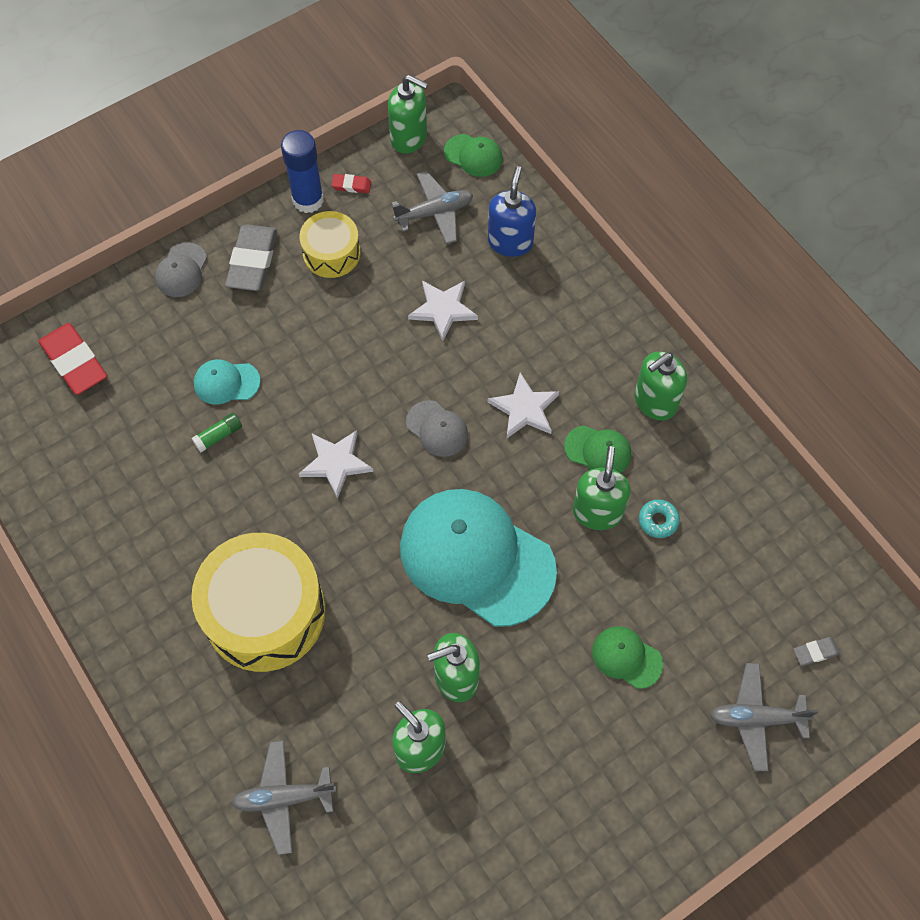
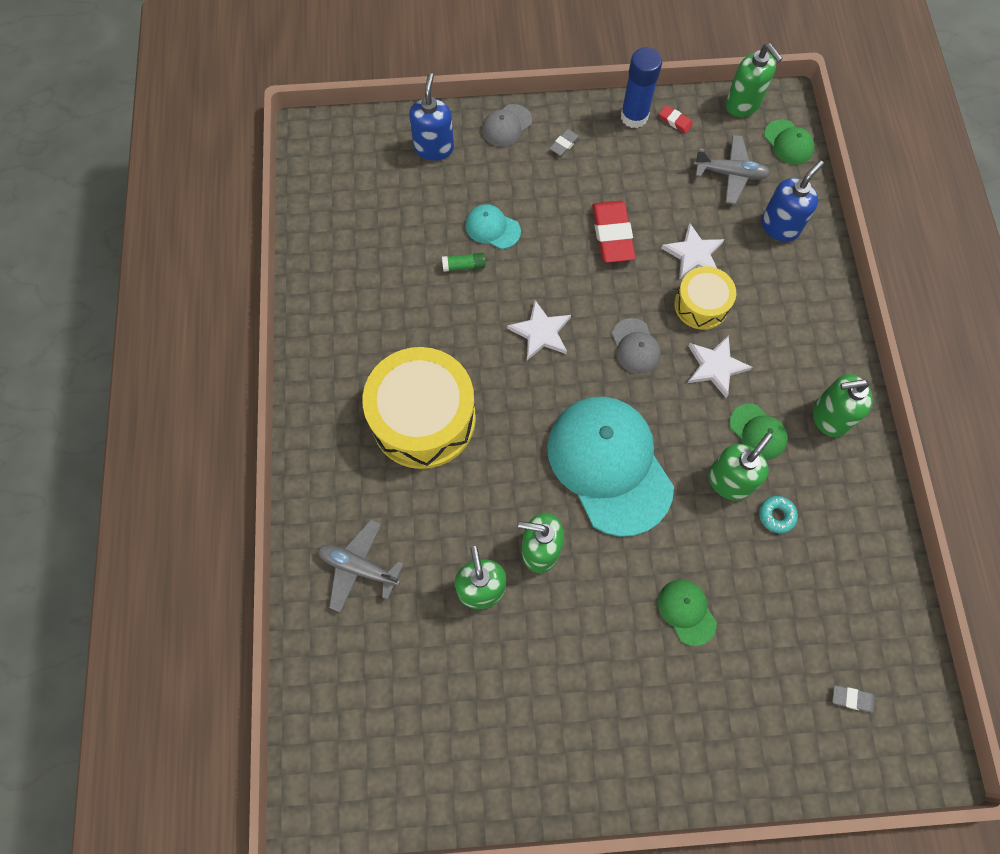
camera: 30 degrees right, 5 degrees up
red eraser [39,323,107,395] -> red eraser moved to [592,201,636,263]
grey eraser [225,224,277,291] -> grey eraser [549,129,580,156], size x0.47
yellow drum [299,211,361,278] -> yellow drum moved to [674,266,736,330]
grey plane [710,663,818,771] -> none
none -> blue soap dispenser [409,73,454,161]

